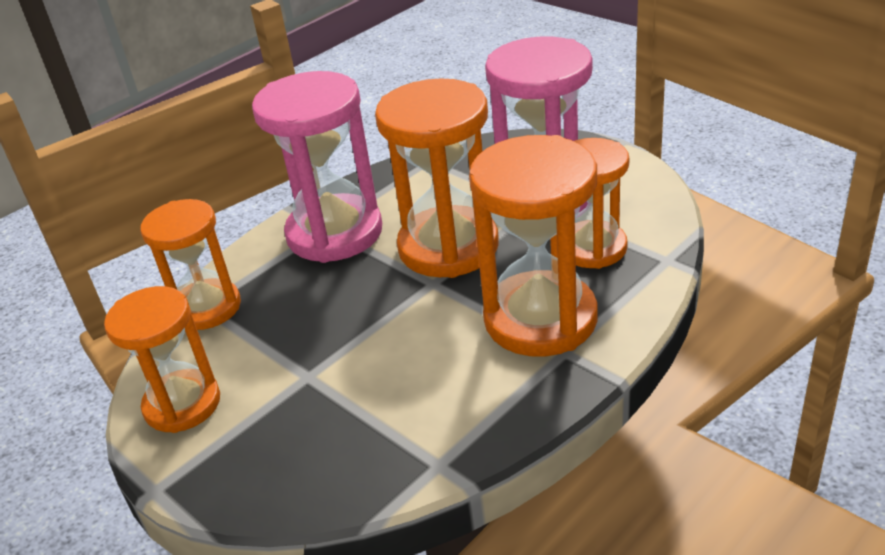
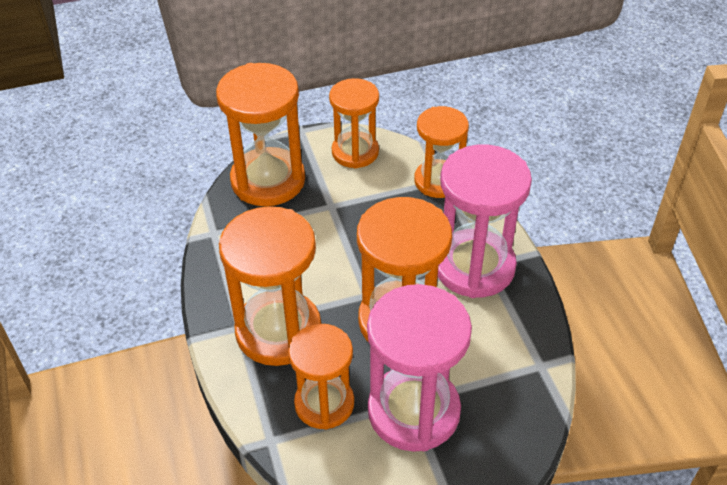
camera: 115 degrees right, 10 degrees up
none -> orange hourglass [216,63,305,206]

